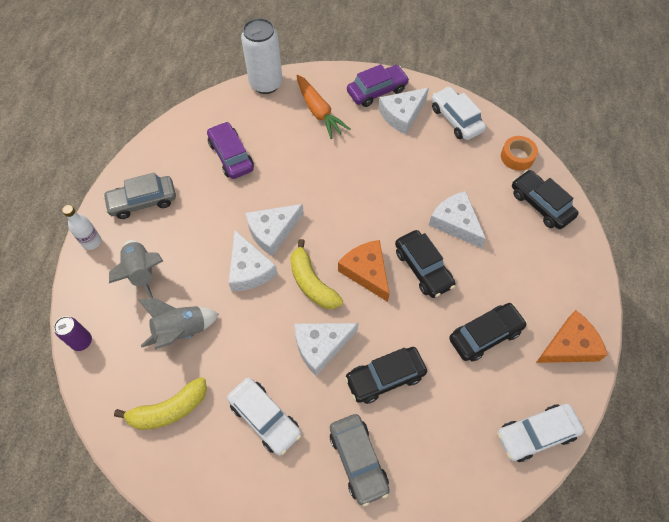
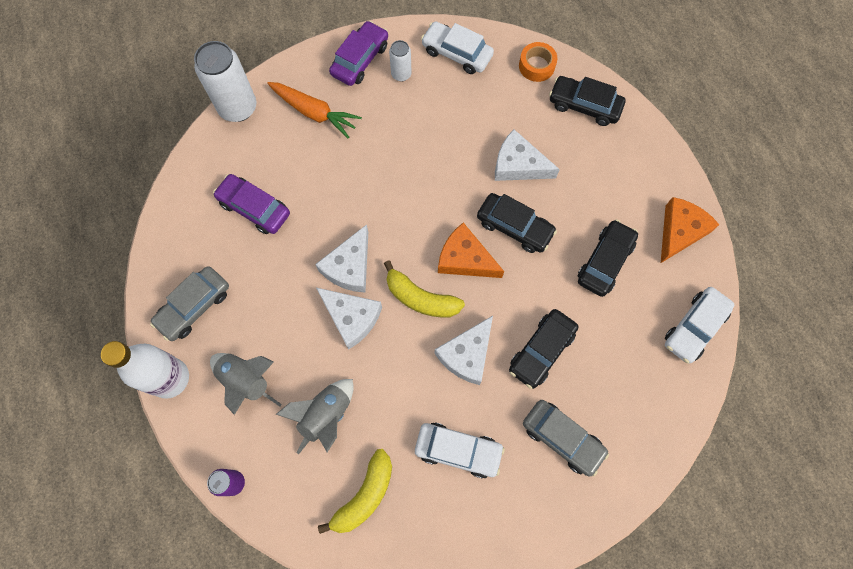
camera: 30 degrees left, 10 degrees up
white bottle [62,205,101,250] -> white bottle [101,341,189,399], size x1.77
white cheese [378,88,429,134] -> white can [389,40,412,81]

